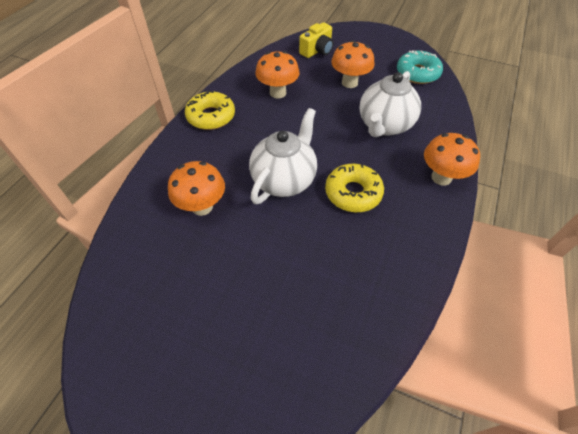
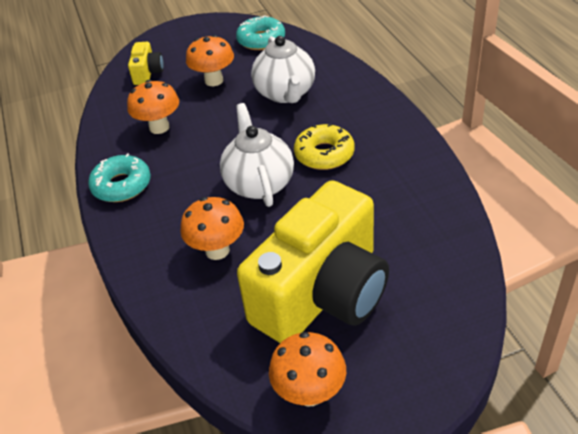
camera: 40 degrees left, 10 degrees down
yellow donut [185,91,235,130] -> turquoise donut [88,153,151,202]
orange mushroom [424,133,480,186] -> orange mushroom moved to [269,332,346,407]
none -> yellow camera [237,180,389,343]

